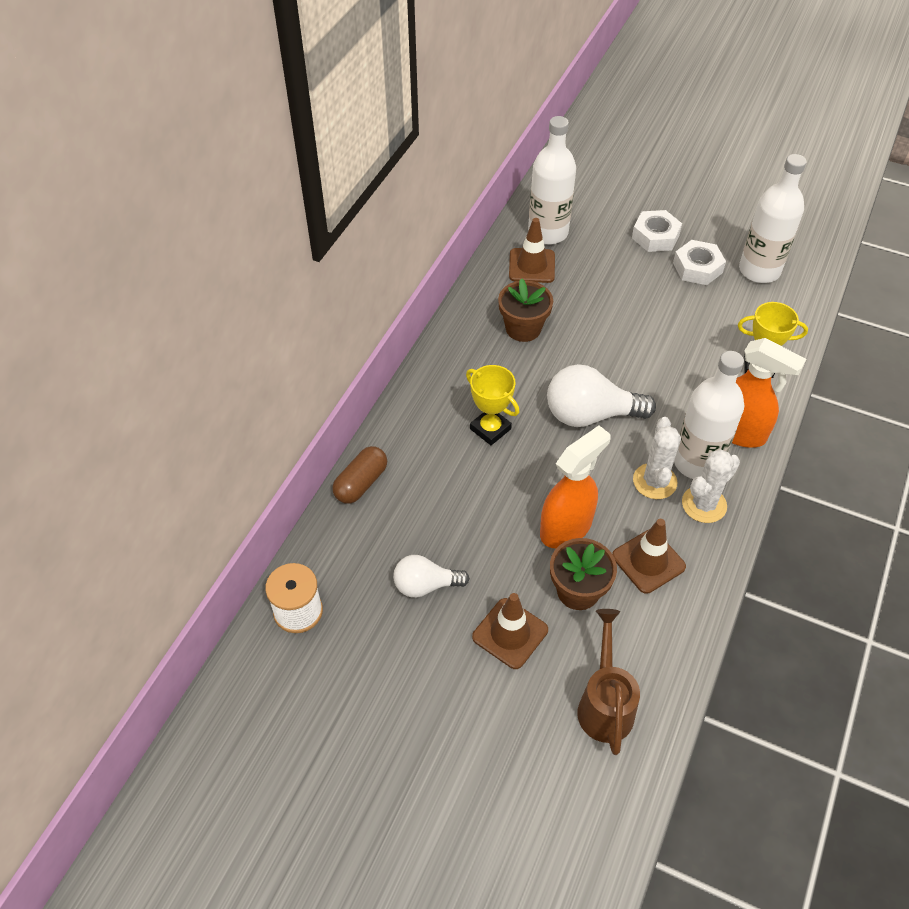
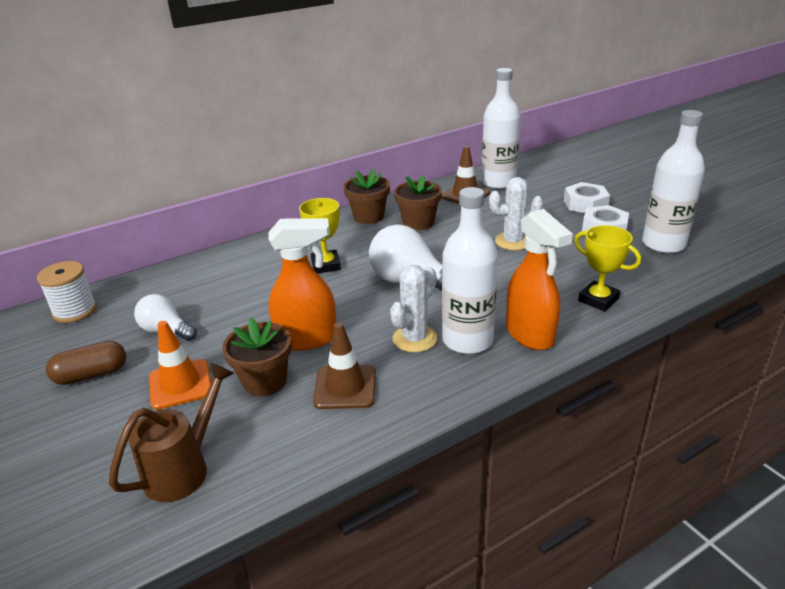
camera: 35 degrees right, 20 degrees down
brown capsule [332,446,387,504] -> brown capsule moved to [46,341,126,385]
brown traffic cone [472,593,548,669] -> orange traffic cone [149,321,211,410]
white cactus [682,449,740,523] -> white cactus moved to [489,177,543,250]
none -> brown flower pot [343,169,390,224]

